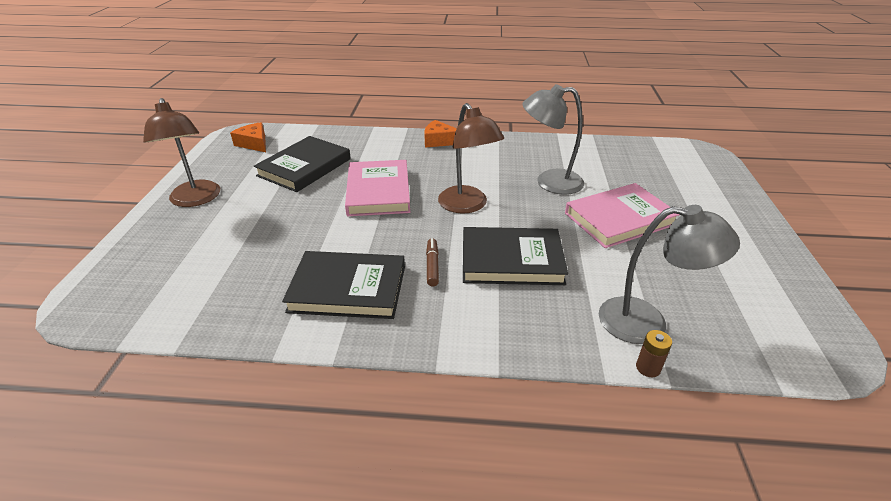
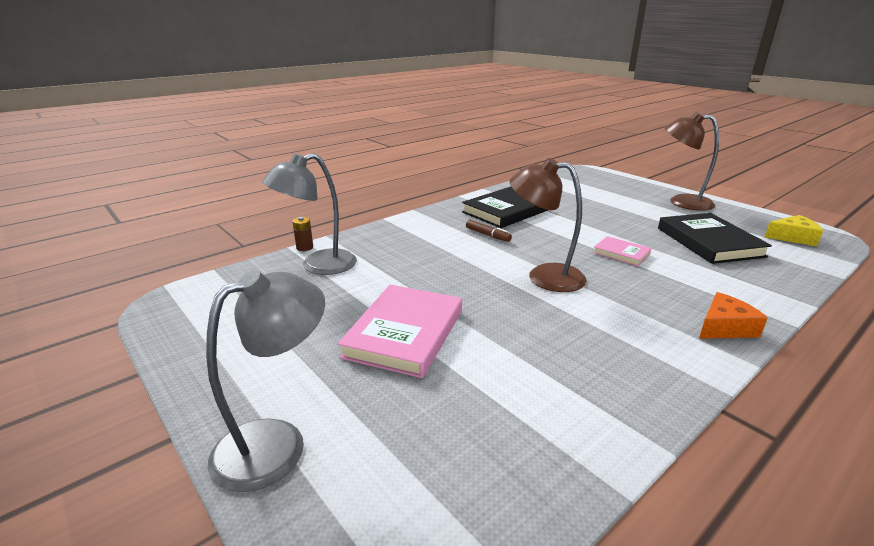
camera: 135 degrees right, 10 degrees down
orange cheese [230,122,266,152] -> yellow cheese [765,215,823,246]
pink book [345,160,410,216] -> pink book [593,236,652,266], size x0.52
black book [463,227,568,285] -> none
grey lamp [522,84,584,195] -> grey lamp moved to [206,270,325,492]

